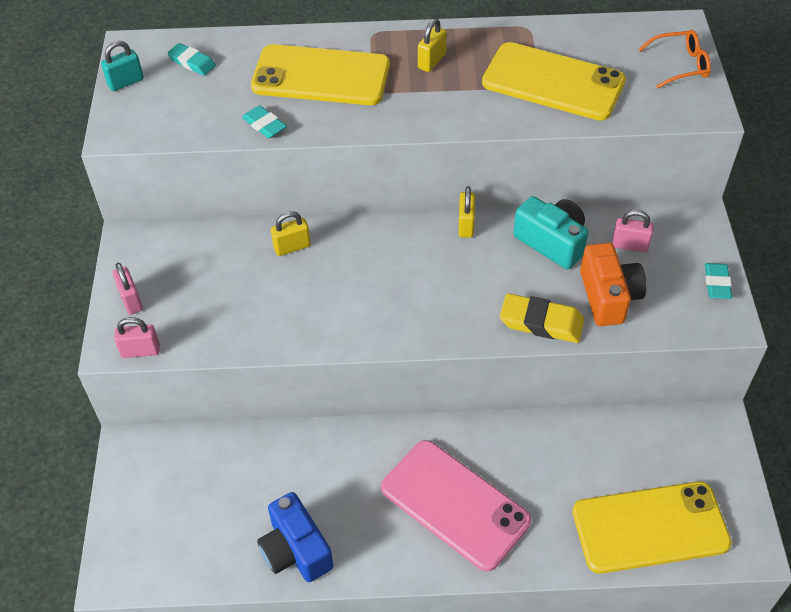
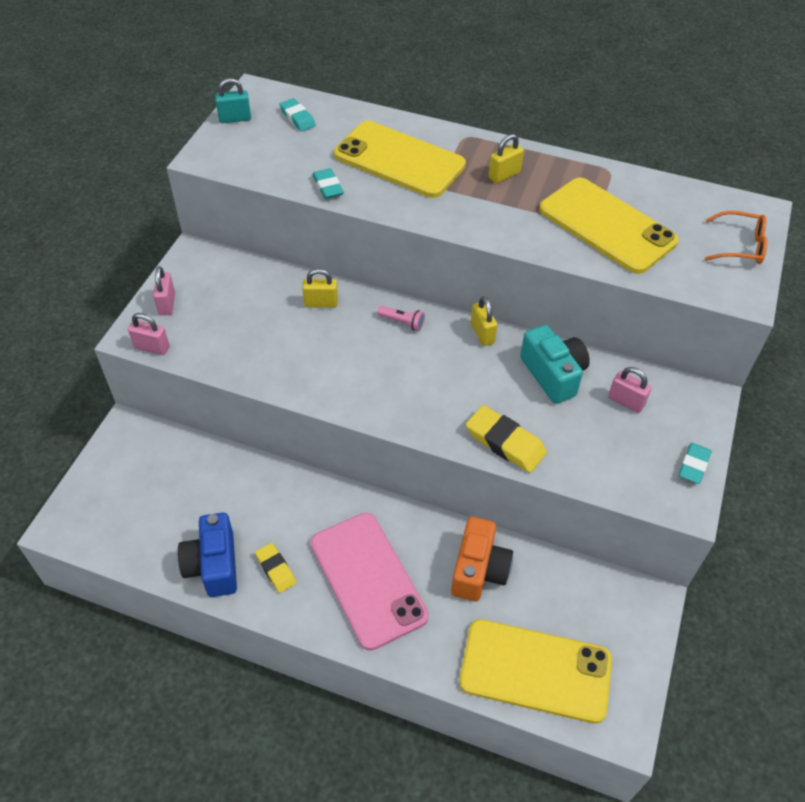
camera: 20 degrees right, 0 degrees up
yellow padlock [458,186,475,238] -> yellow padlock turned 45 degrees counterclockwise [471,296,497,346]
orange camera [580,243,647,326] -> orange camera moved to [451,517,513,601]
none -> yellow eraser [255,543,296,593]
none -> pink flashlight [378,306,425,331]

